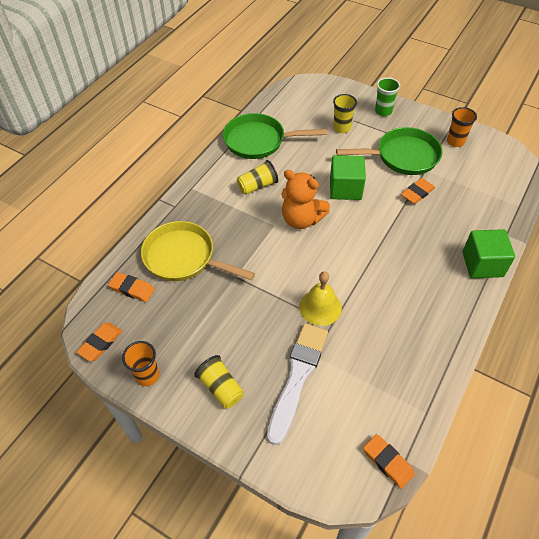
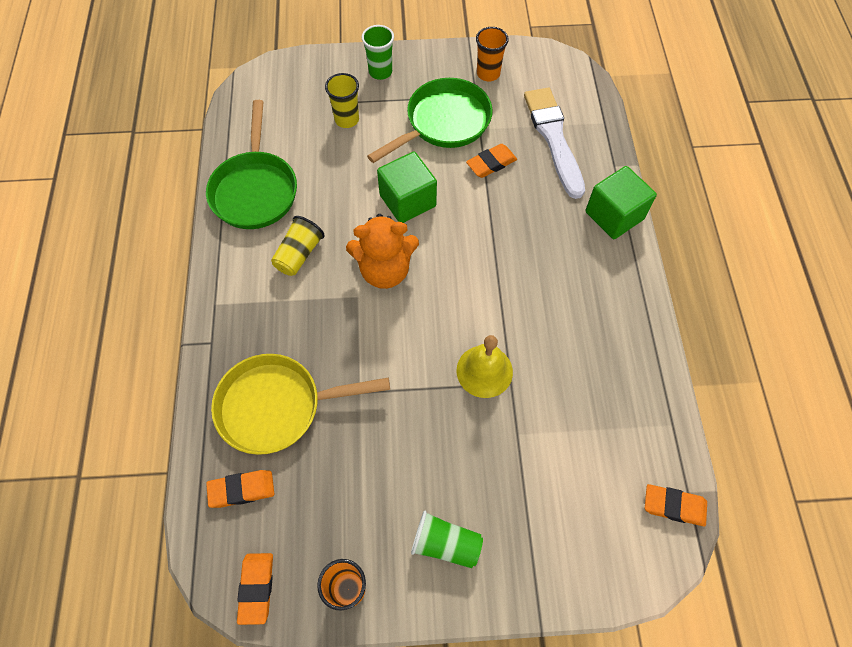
camera: 35 degrees left, 10 degrees up
yellow cup [194,355,244,408] -> green cup [411,511,483,568]
green pan [223,113,327,159] -> green pan turned 60 degrees counterclockwise [206,100,297,229]
white brush [267,323,328,445] -> white brush moved to [524,88,585,199]
orange eraser [401,178,435,204] -> orange eraser turned 45 degrees clockwise [466,144,517,178]

